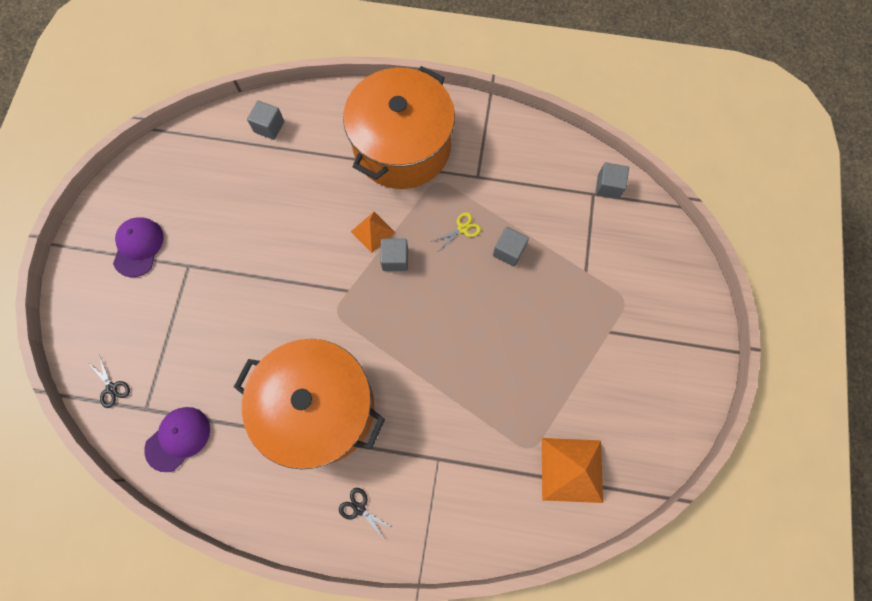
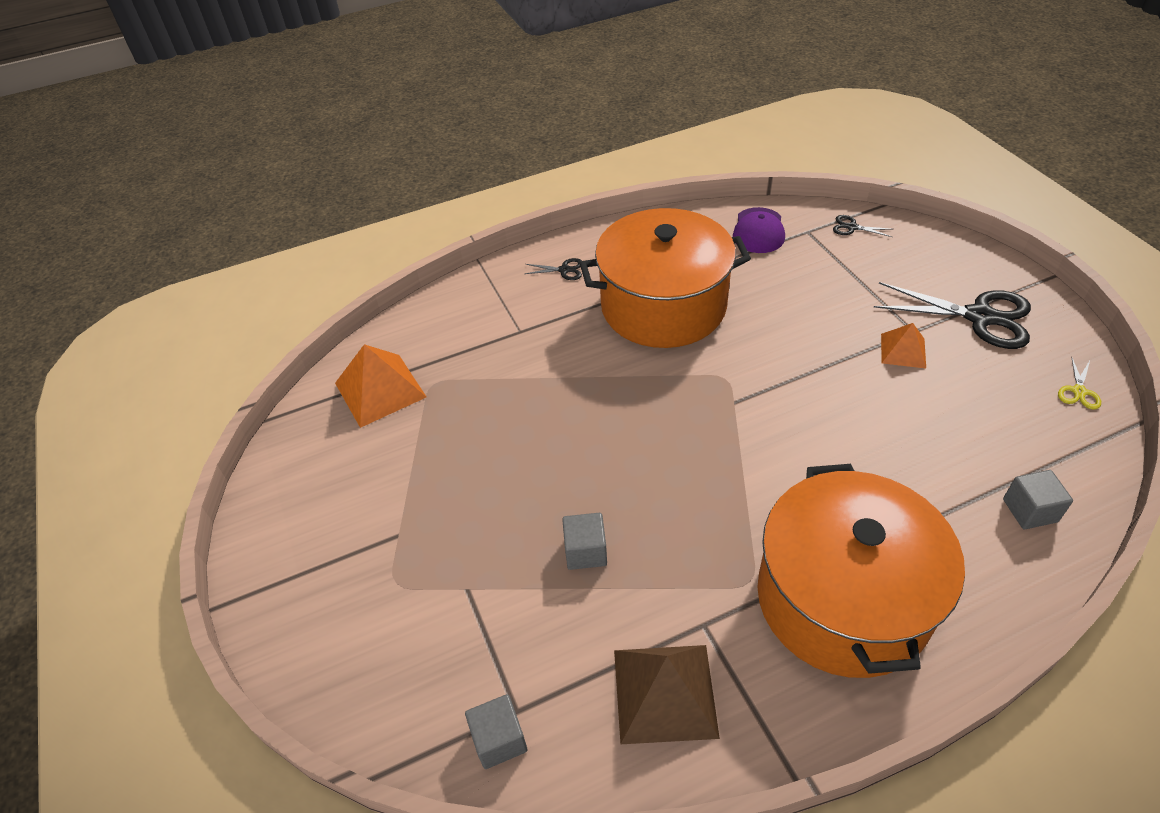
camera: 150 degrees right, 25 degrees down
purple cap [113,218,164,277] -> black scissors [874,282,1031,349]
orange pyramid [351,212,395,253] -> orange pyramid moved to [881,323,926,368]
grey cube [380,238,408,271] -> none
yellow scissors [431,212,481,250] -> yellow scissors moved to [1058,356,1101,410]
none -> brown pyramid [614,645,720,744]

